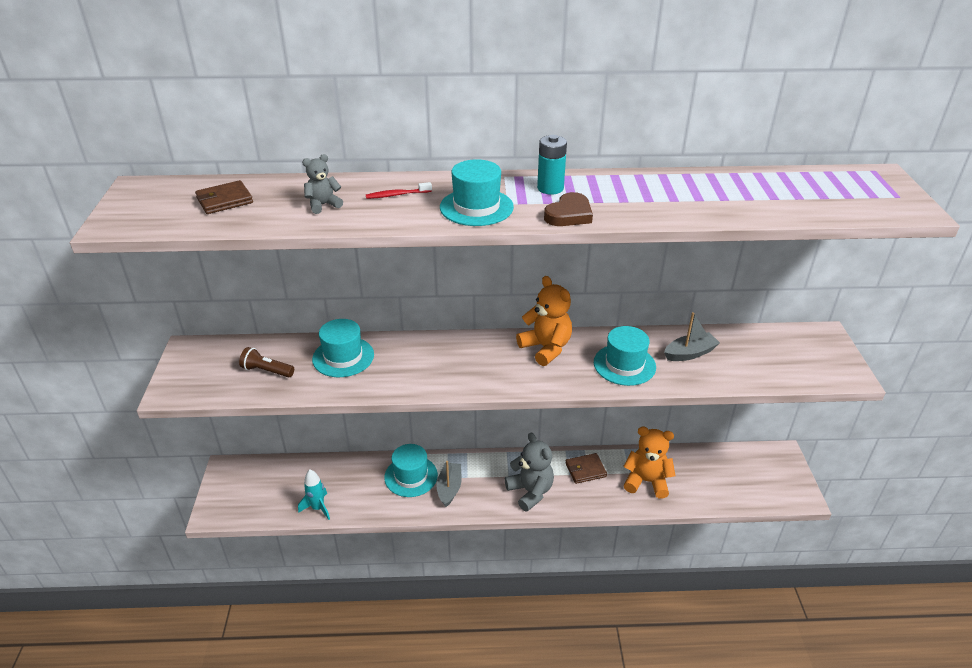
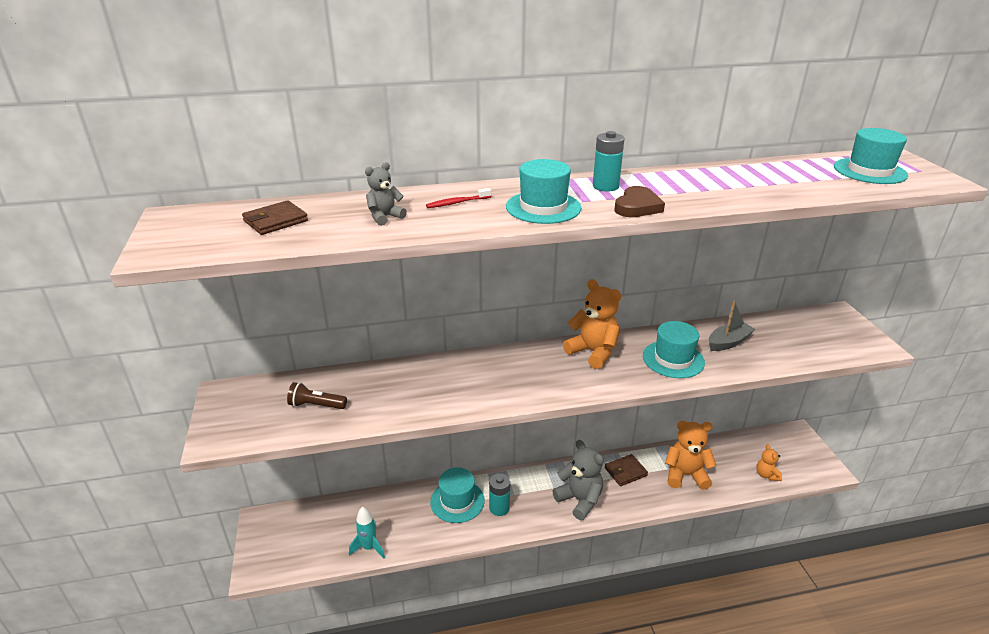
camera: 10 degrees left, 5 degrees down
turquoise hat [312,319,374,377] -> turquoise hat moved to [834,128,908,184]
grey boat [436,461,462,507] -> turquoise battery [489,473,510,516]
none -> orange teddy bear [756,444,782,481]

